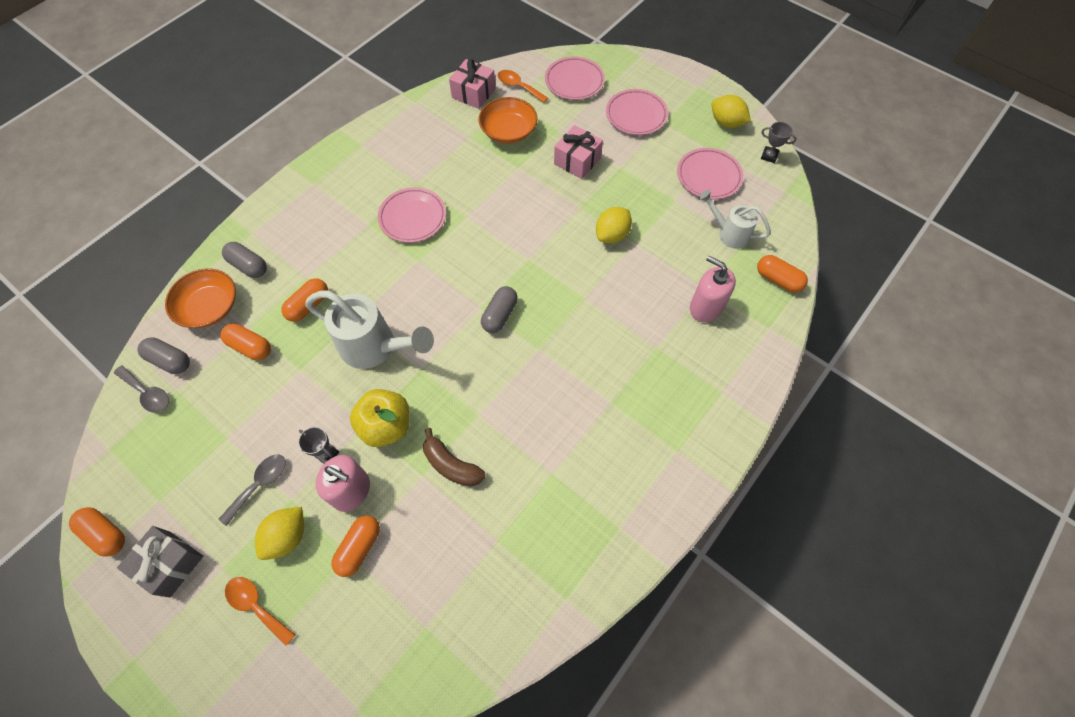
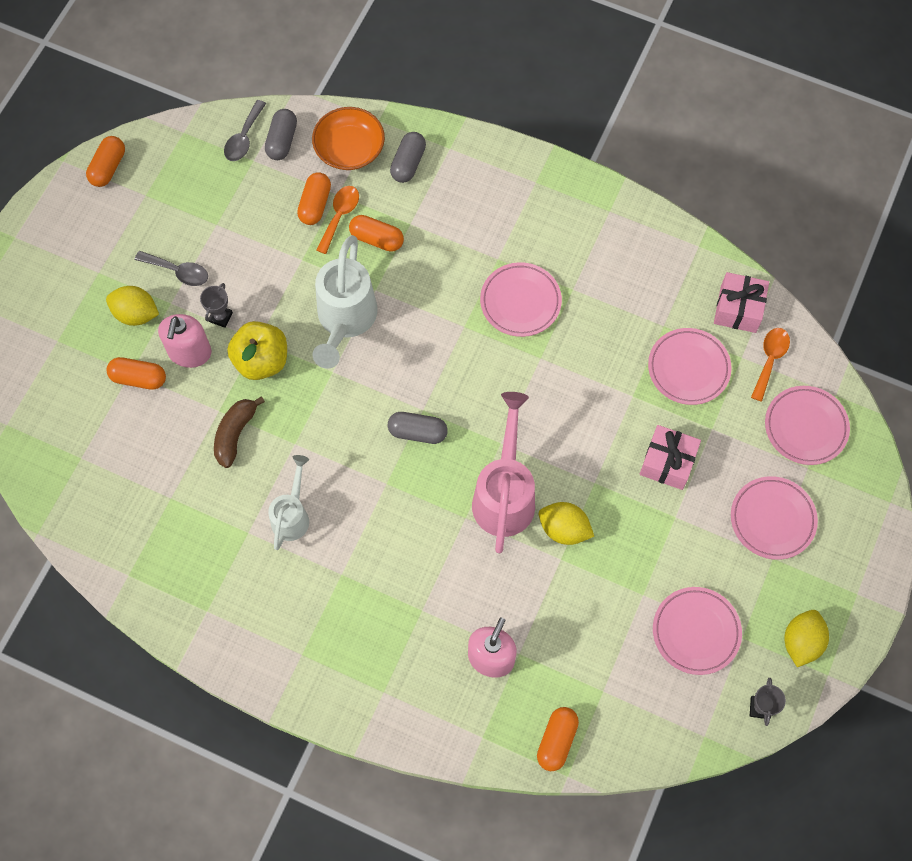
camera: 75 degrees right, 5 degrees up
grey gift [117,526,203,598] -> none
orange spoon [225,577,295,646] -> orange spoon moved to [316,186,359,254]
orange bowl [479,97,537,144] -> pink plate [648,328,732,405]
white watering can [699,189,771,249] -> white watering can moved to [268,455,309,550]
none -> pink watering can [472,392,535,553]

